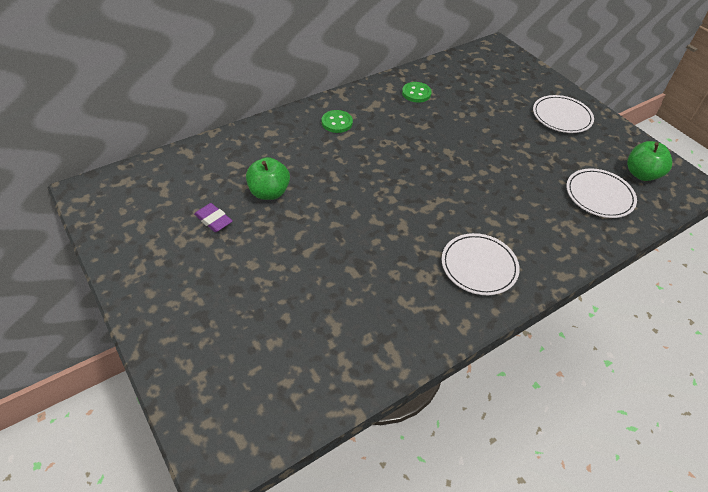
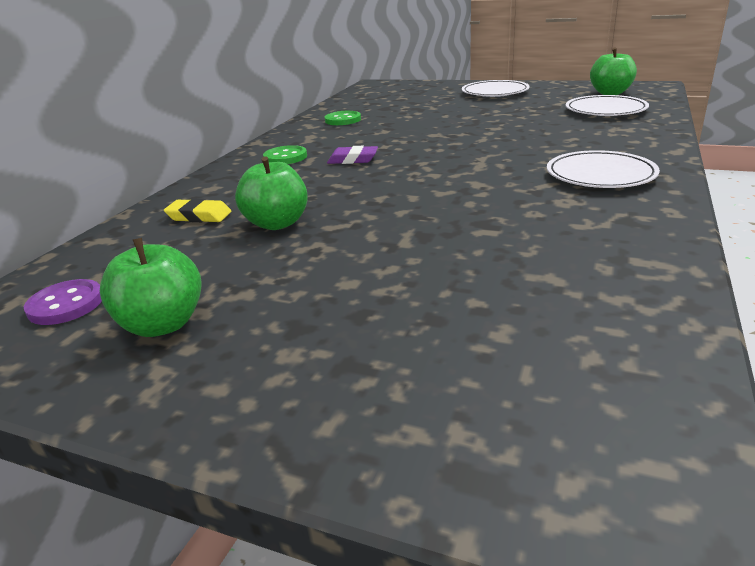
camera: 30 degrees left, 20 degrees down
purple eraser [194,203,233,232] -> purple eraser moved to [327,146,378,164]
none -> purple button [24,279,102,325]
none -> green apple [100,238,201,337]
none -> yellow eraser [164,199,231,222]

